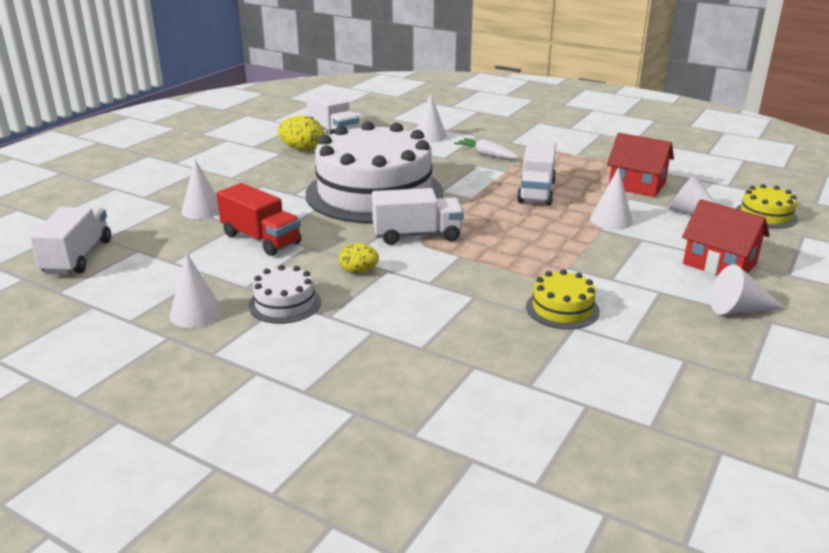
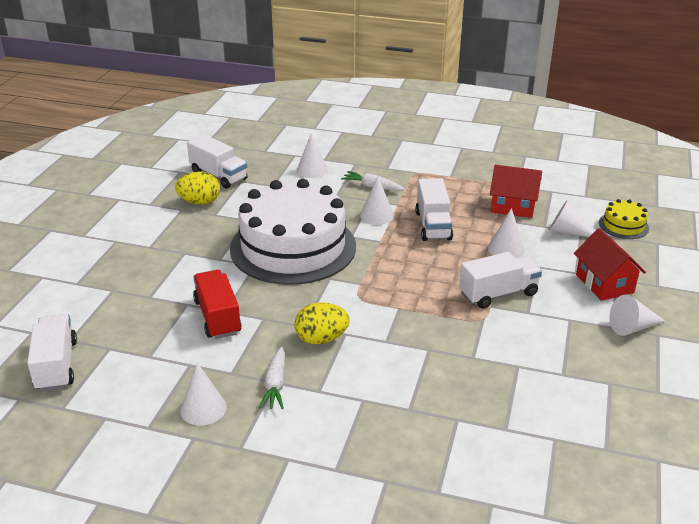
camera: 15 degrees left, 5 degrees up
white cone [181,159,219,219] -> white cone moved to [360,177,394,225]
red truck [216,183,301,256] -> red truck turned 135 degrees counterclockwise [193,270,242,339]
white cake [249,265,321,324] -> white carrot [259,346,285,409]
yellow egg [339,243,379,273] -> yellow egg [294,303,349,344], size x1.56
white truck [372,188,464,245] -> white truck moved to [459,252,542,309]
yellow cake [526,270,600,329] -> none
red house [682,199,770,275] -> red house turned 45 degrees clockwise [574,228,646,301]

